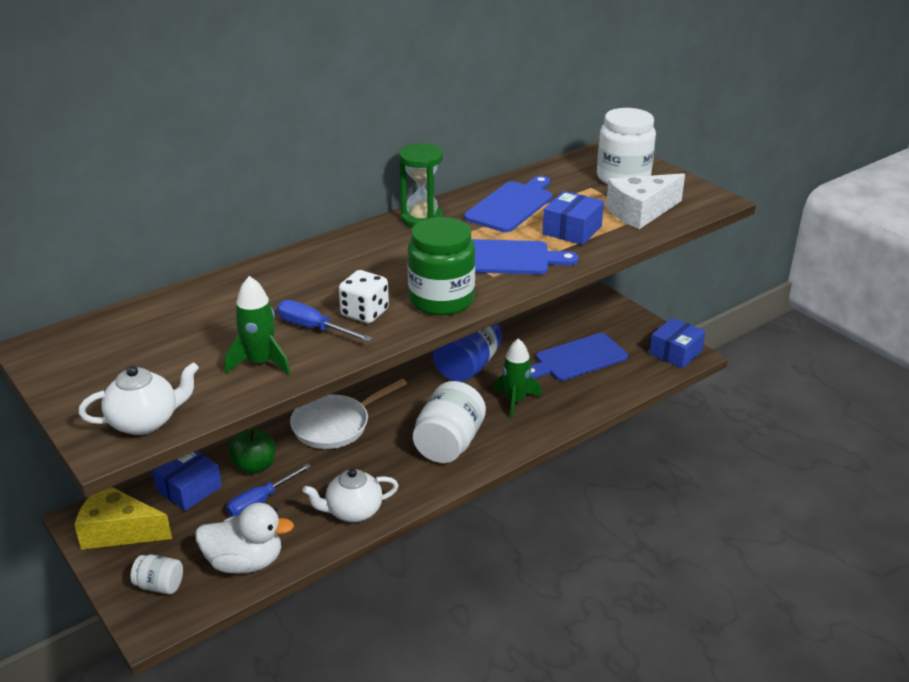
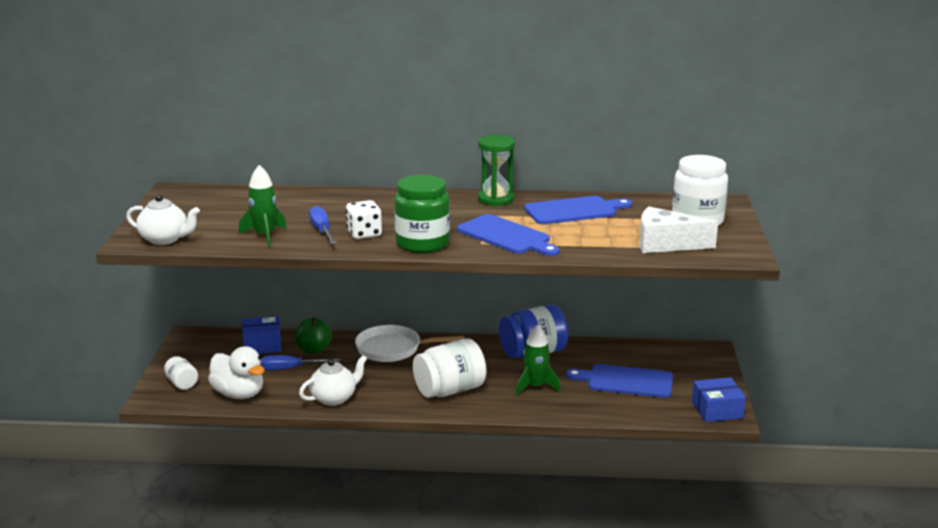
camera: 40 degrees right, 10 degrees down
yellow cheese [74,487,172,550] -> none
white teapot [302,469,399,522] -> white teapot turned 120 degrees clockwise [299,355,367,406]
blue box [542,191,604,245] -> none

